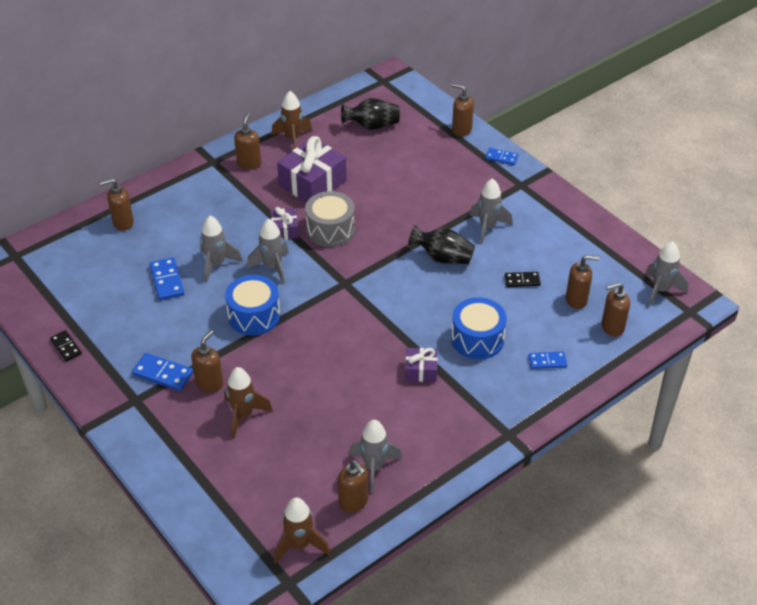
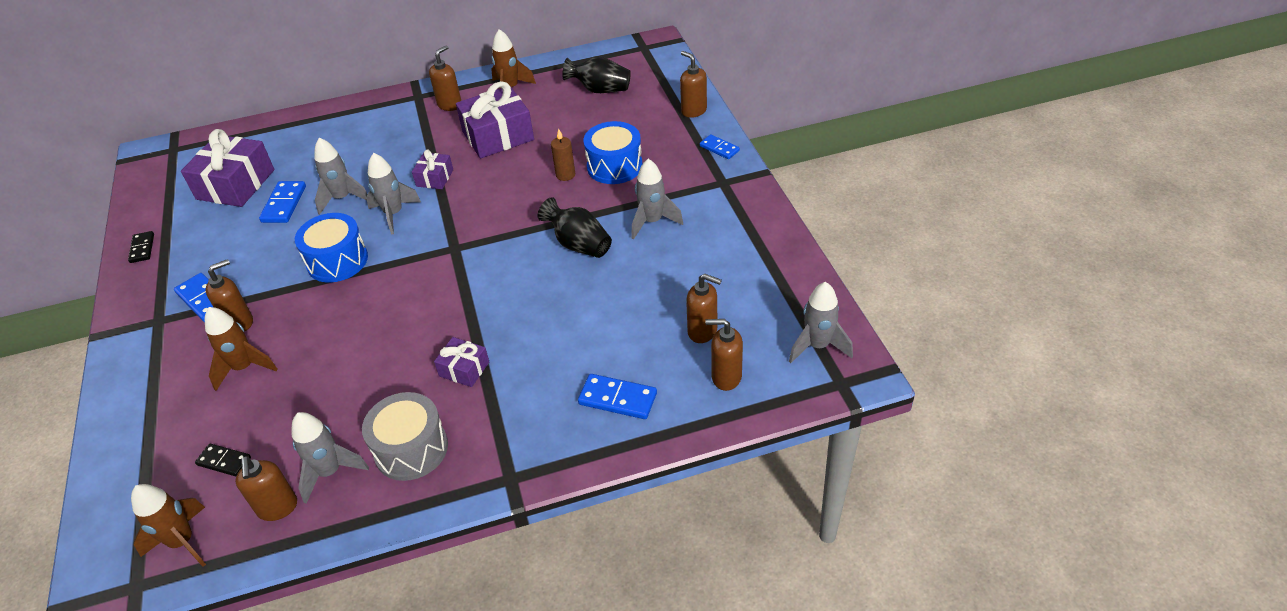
camera: 25 degrees right, 0 degrees up
brown soap dispenser [100,178,134,231] -> none
grey drum [305,191,355,247] -> grey drum moved to [362,392,448,481]
blue drum [451,297,507,359] -> blue drum moved to [584,121,642,184]
black domino [504,272,541,287] -> black domino moved to [195,444,251,476]
blue domino [528,351,567,369] -> blue domino [578,374,657,419], size x1.50
none -> purple gift [181,129,274,207]
none -> brown candle [551,129,575,181]

